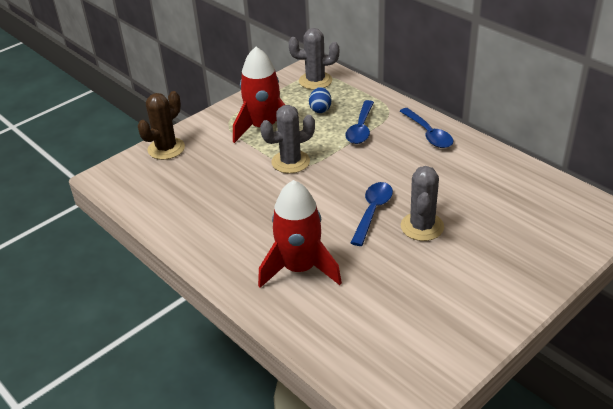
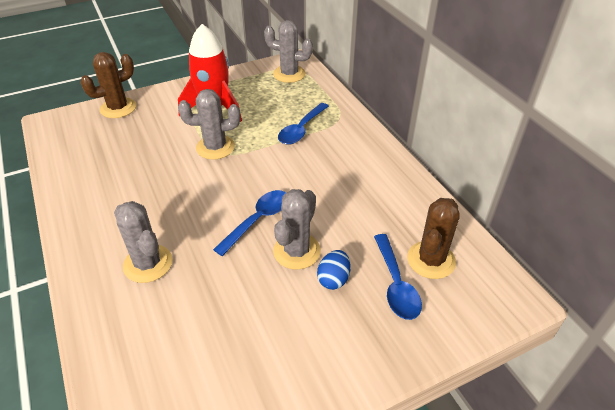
camera: 15 degrees right, 5 degrees up
red rocket [258,180,342,288] -> grey cactus [114,201,173,283]
blue egg [309,87,331,113] -> blue egg moved to [317,250,351,290]
blue spoon [400,108,453,148] -> blue spoon moved to [374,234,422,320]
none -> brown cactus [407,198,460,279]

